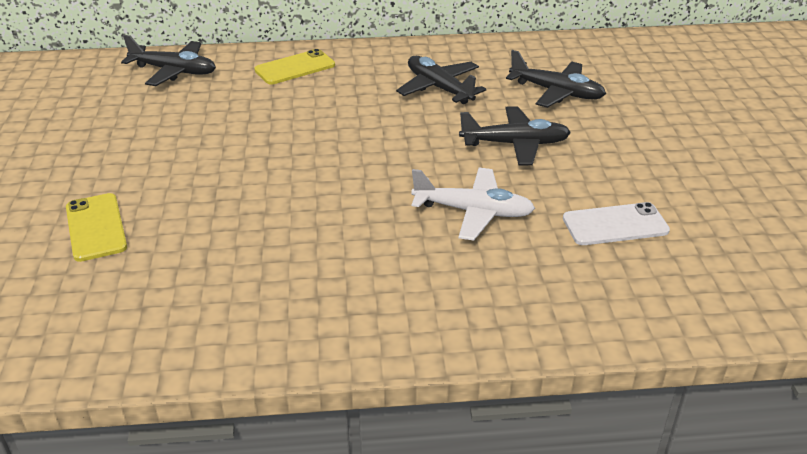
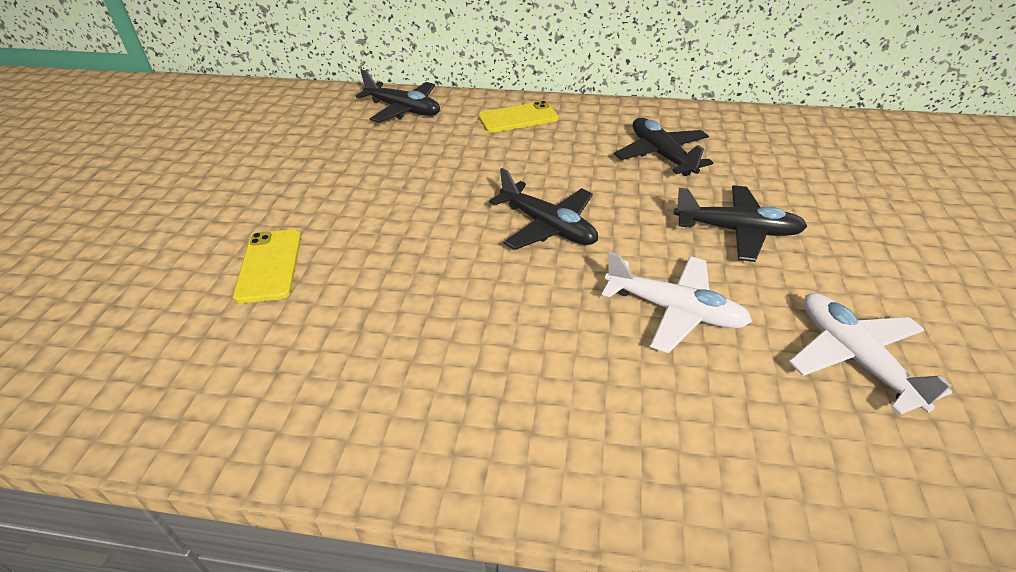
camera: 15 degrees right, 5 degrees up
black plane [506,50,606,108] -> black plane moved to [489,168,598,250]
white phone [563,202,670,245] -> white plane [789,293,952,415]

